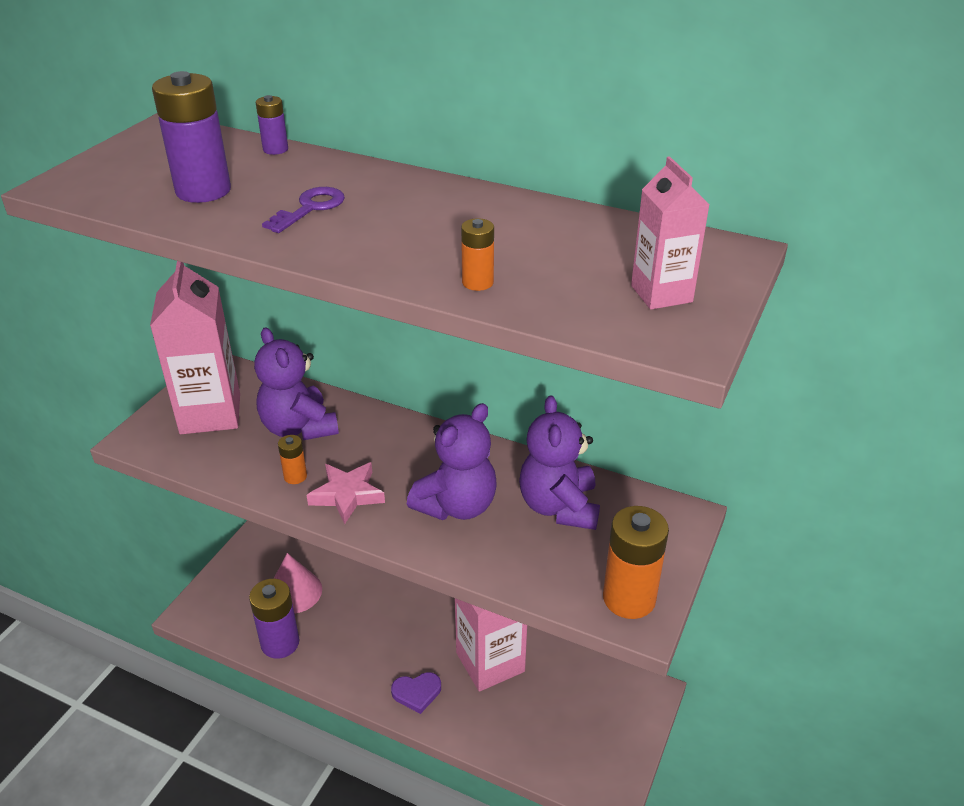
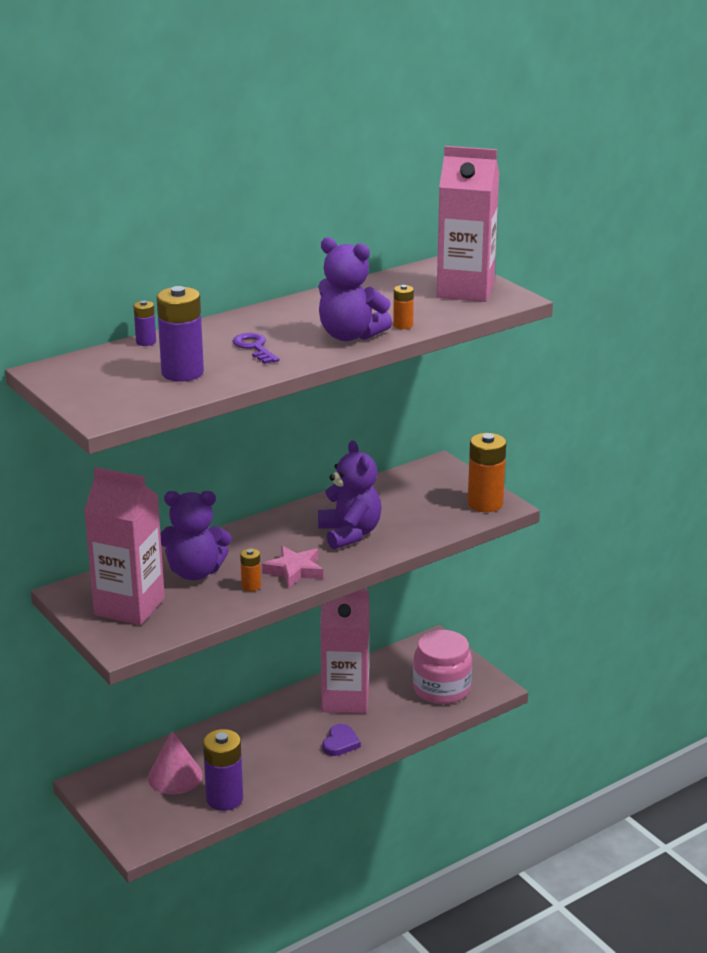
camera: 60 degrees left, 10 degrees down
purple teddy bear [519,395,600,530] -> purple teddy bear moved to [318,237,392,341]
pink carton [631,156,709,309] -> pink carton [437,146,499,302], size x1.84
none -> pink jar [413,630,472,704]

